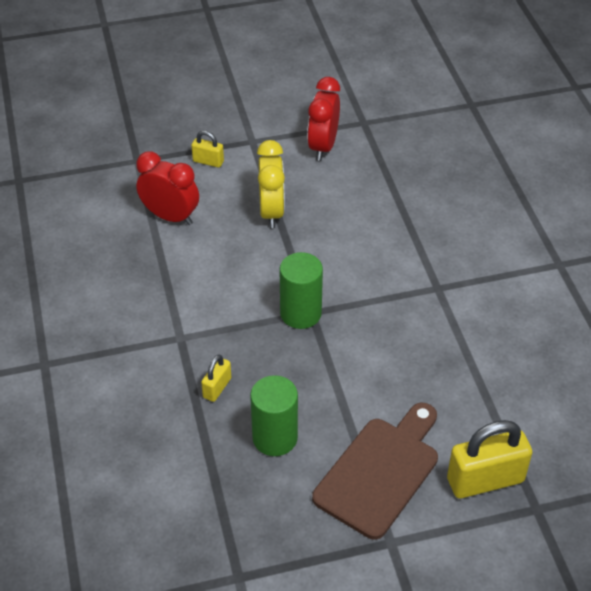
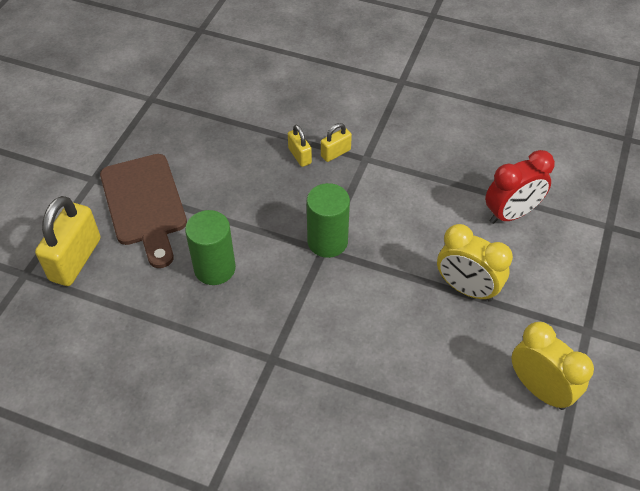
camera: 125 degrees right, 5 degrees up
yellow padlock [191,131,224,168] -> yellow padlock moved to [321,123,352,162]
green cylinder [250,375,298,456] -> green cylinder moved to [185,210,236,285]
red clock [307,77,340,161] -> yellow clock [512,322,594,410]

